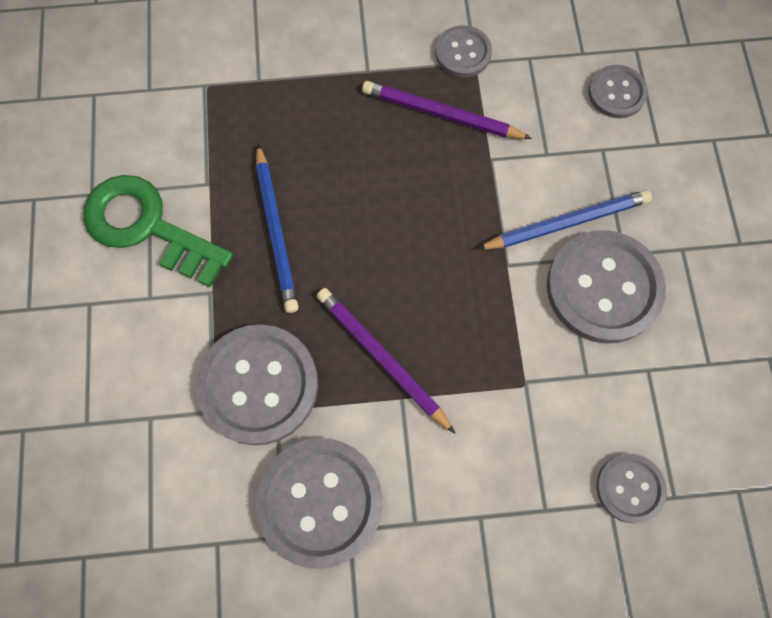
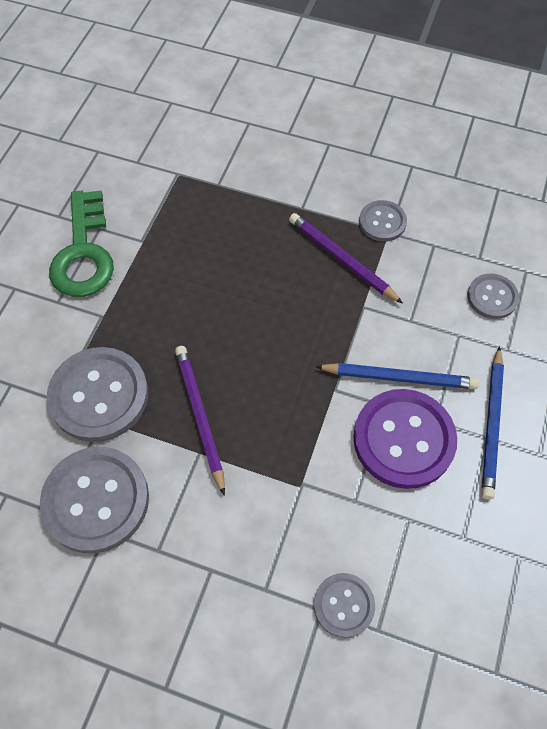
camera: 25 degrees right, 10 degrees down
green key [83,175,233,287] -> green key turned 150 degrees counterclockwise [49,191,114,297]
blue pencil [256,143,299,313] -> blue pencil moved to [481,346,504,499]
grey button [547,230,666,344] -> purple button [353,389,457,489]

